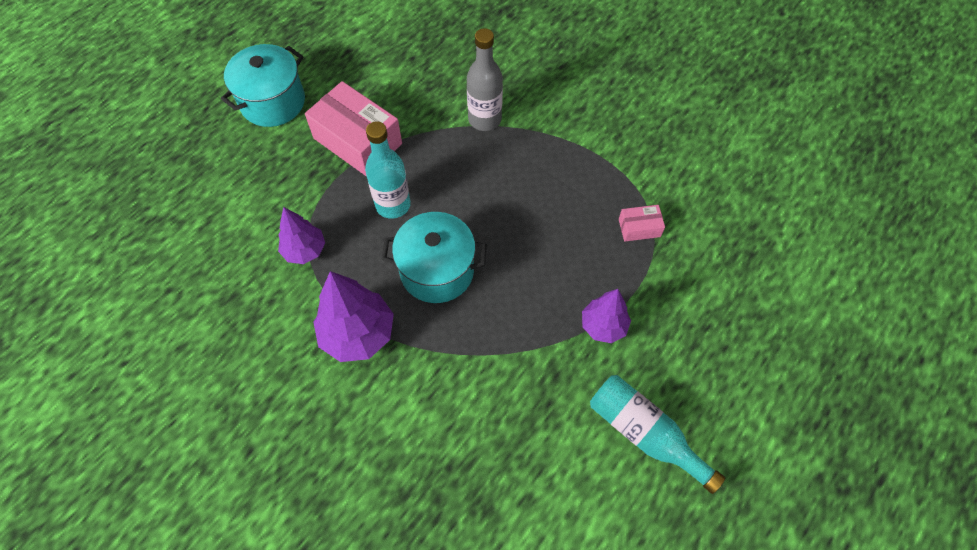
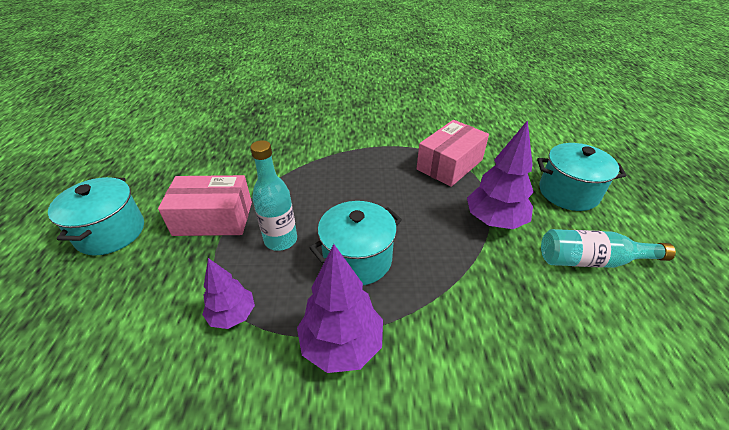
camera: 40 degrees left, 20 degrees down
grey bottle [467,28,503,131] -> none
purple tree [582,289,631,343] -> purple tree [467,120,534,229], size x1.59
pink box [619,205,665,242] -> pink box [416,120,489,187], size x2.11
none -> turquoise pot [537,143,627,211]

